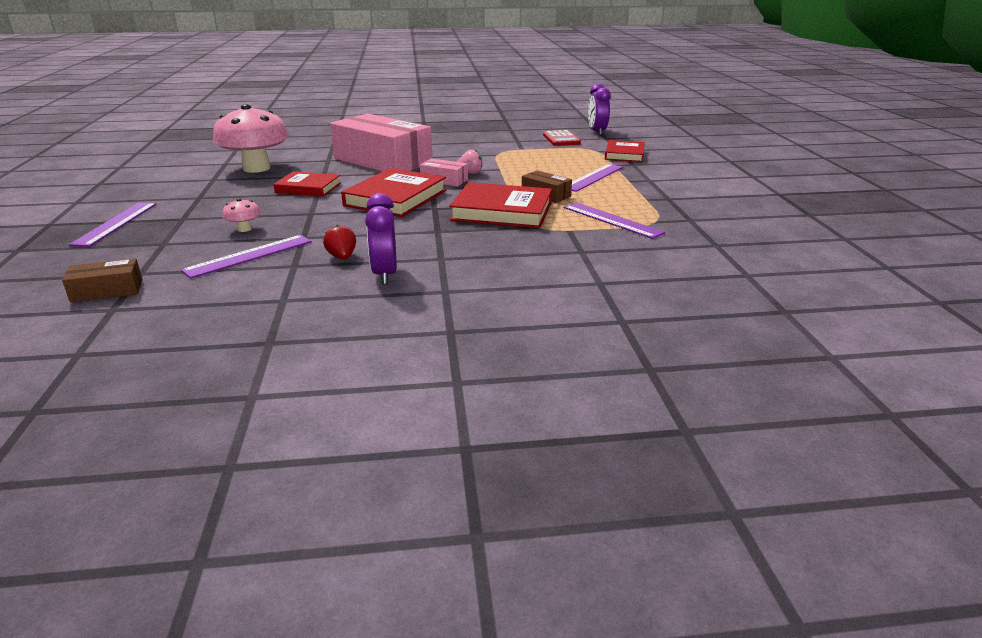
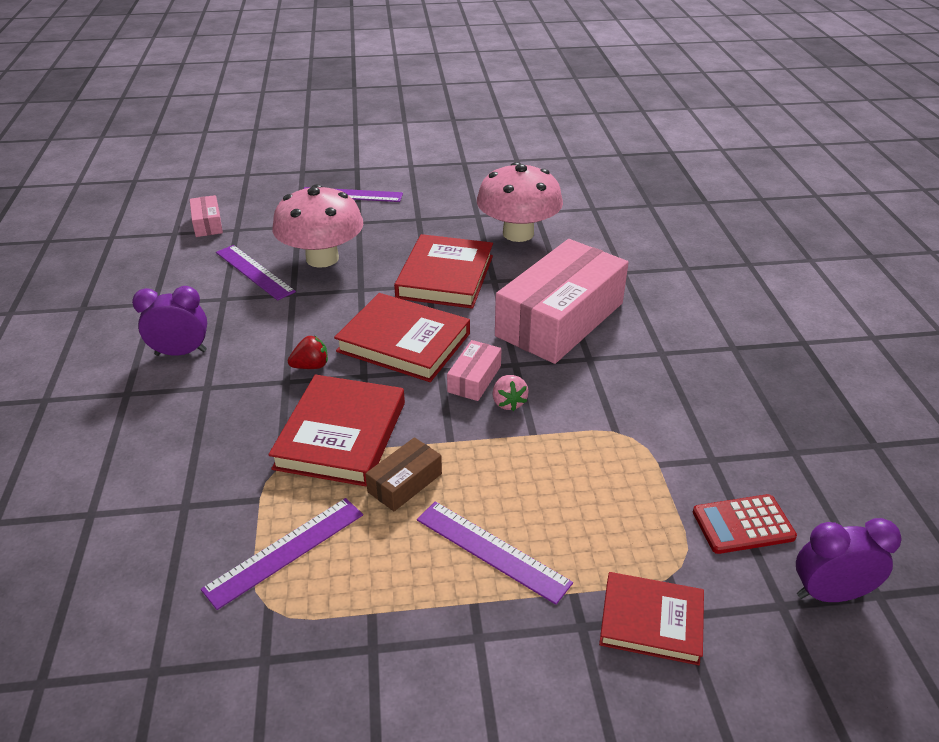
camera: 90 degrees right, 10 degrees up
brown box [62,258,143,303] -> pink box [190,195,223,237]
pink mushroom [222,198,261,232] -> pink mushroom [272,184,363,268], size x2.47
red book [273,171,341,197] -> red book [394,234,493,309], size x1.57
red strawberry [323,225,356,260] -> red strawberry moved to [288,336,328,369]

